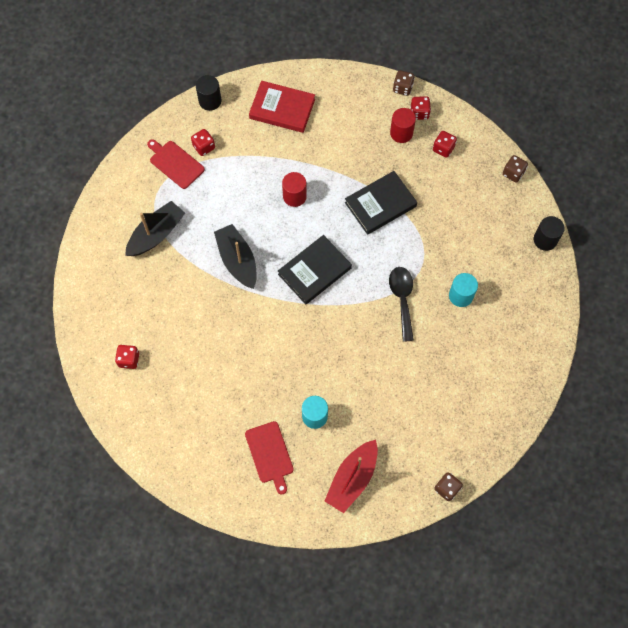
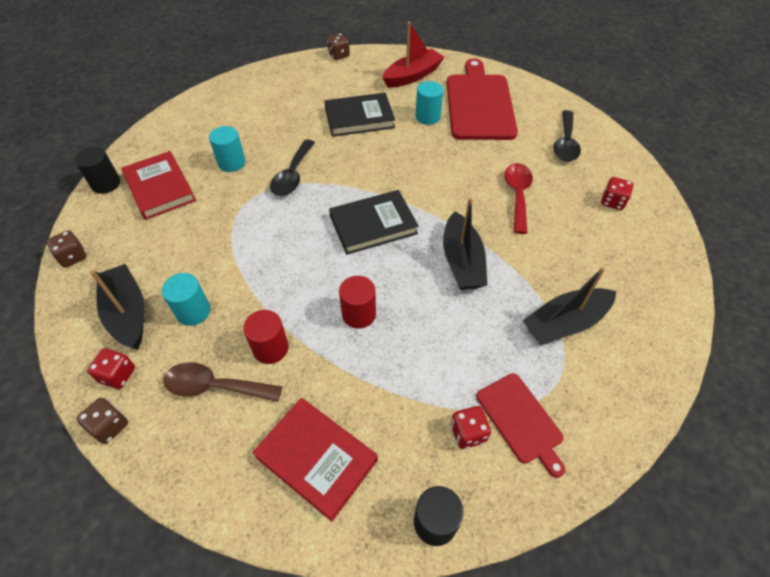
camera: 160 degrees left, 15 degrees down
red cutting board [245,421,294,495] -> red cutting board [447,59,518,140], size x1.87
black book [345,171,417,235] -> black book moved to [324,93,395,137]
red cylinder [390,108,416,143] -> red cylinder moved to [243,310,288,364]
red dice [433,131,457,158] -> black boat [90,264,145,349]
none -> red book [121,151,196,220]
none -> turquoise cylinder [162,273,210,326]
none -> brown spoon [163,362,282,402]
none -> red spoon [504,163,533,234]
none -> black spoon [553,110,581,162]

